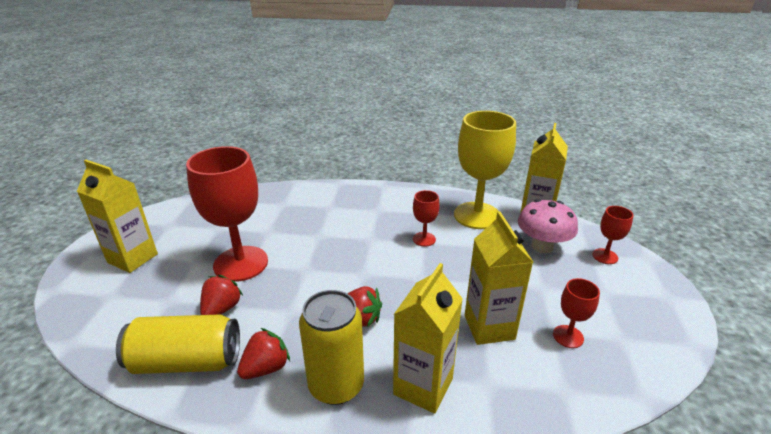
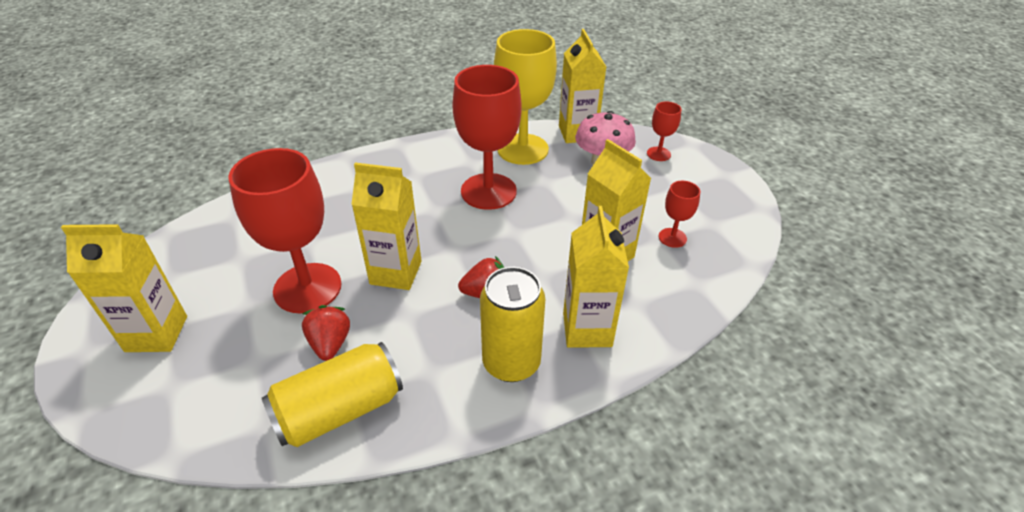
camera: 30 degrees left, 10 degrees up
red strawberry [237,328,290,379] -> none
red goblet [413,190,440,247] -> red goblet [452,65,521,210], size x2.16
none -> yellow carton [351,163,422,290]

